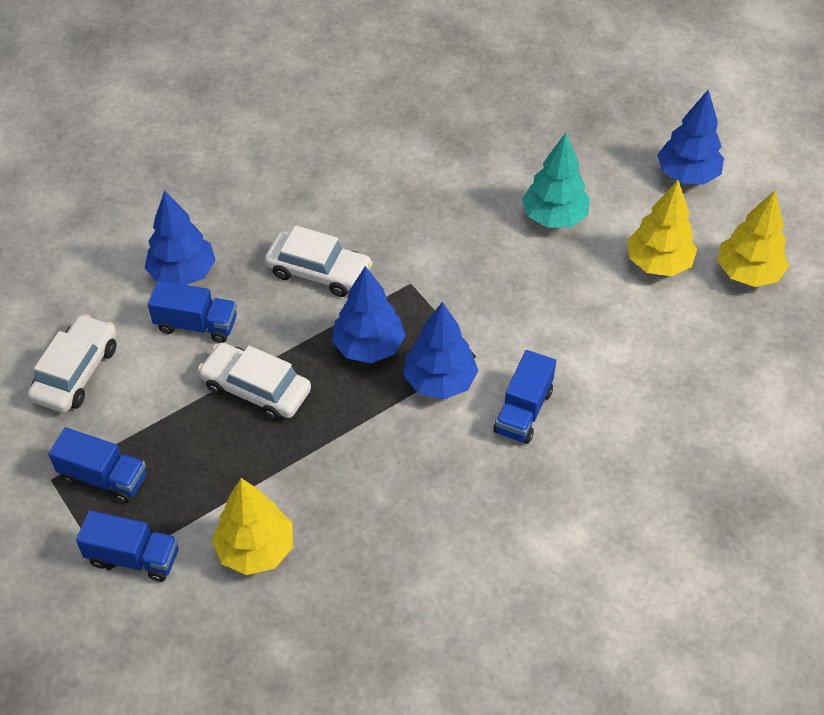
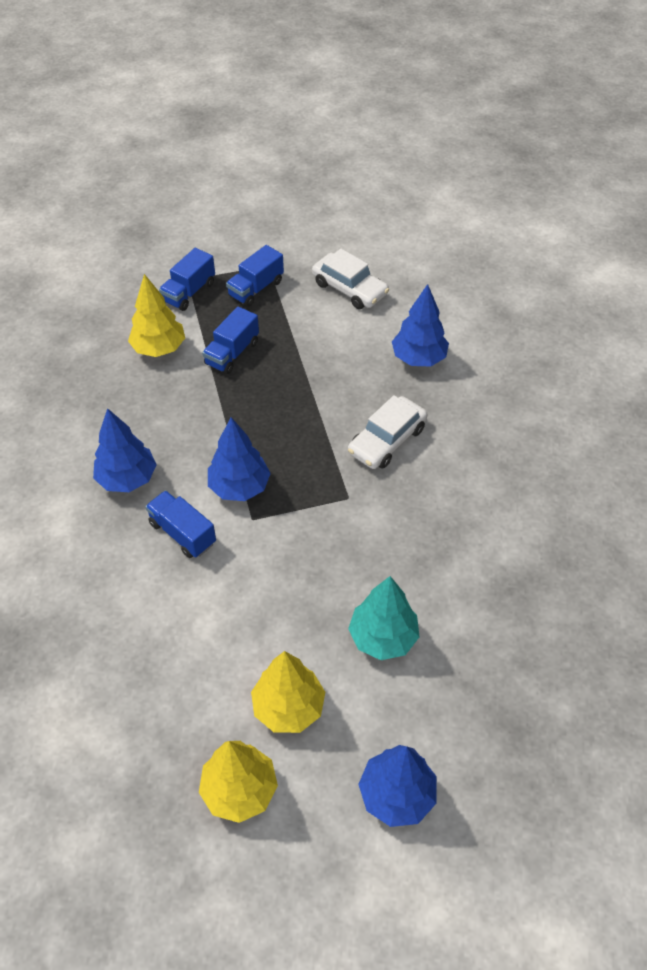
camera: 110 degrees right, 0 degrees up
blue truck [148,281,237,343] -> blue truck moved to [202,306,259,374]
white car [198,343,311,421] -> none
blue tree [332,266,406,363] -> blue tree moved to [93,408,157,492]

